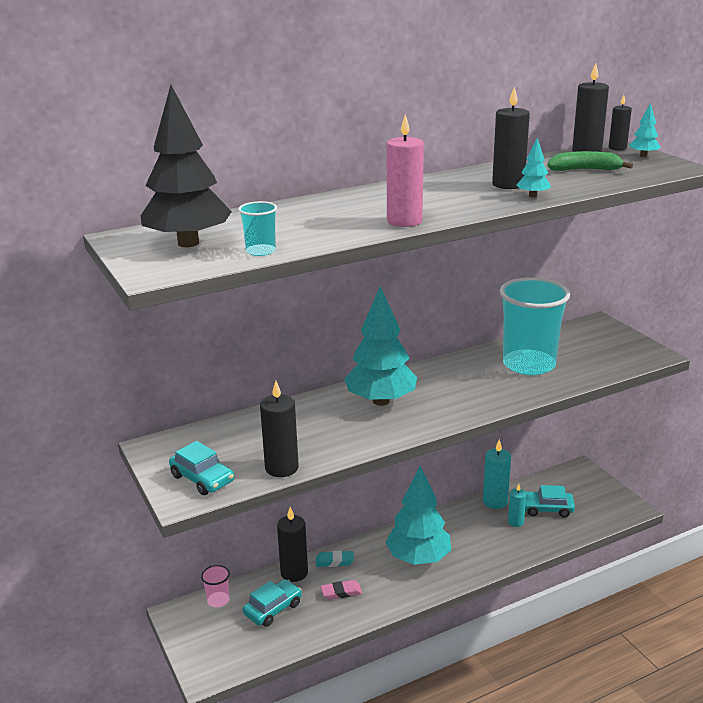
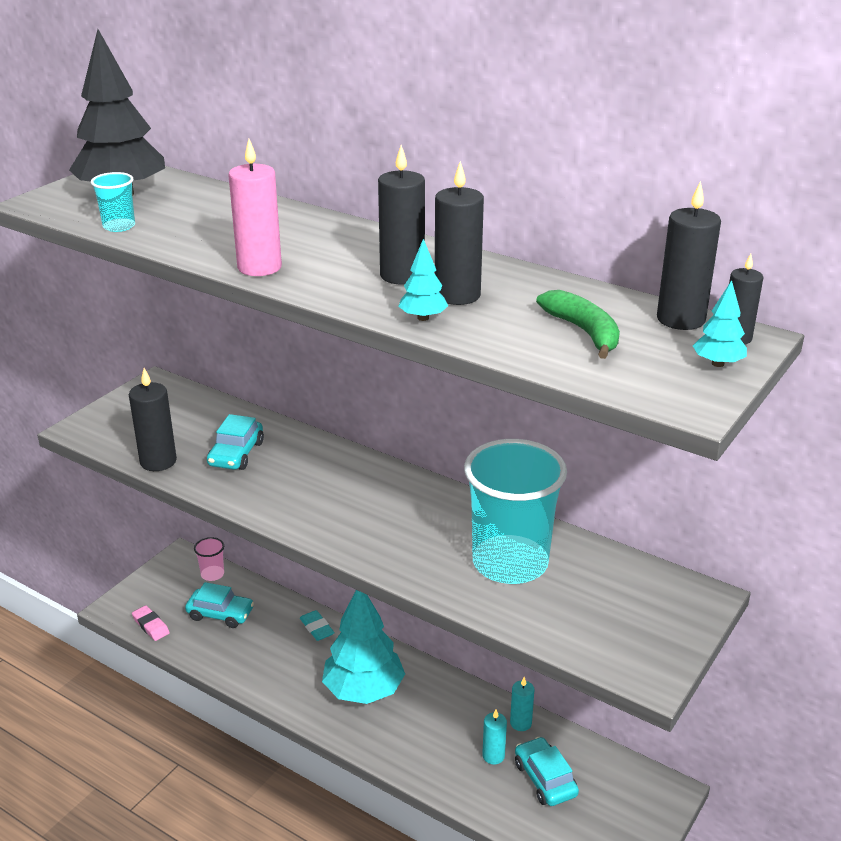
camera: 60 degrees right, 5 degrees up
turquoise car [169,441,234,495] -> turquoise car moved to [207,414,264,470]
black candle [277,507,308,582] -> black candle moved to [378,145,425,285]
pink eraser [321,580,362,600] -> pink eraser moved to [132,605,170,641]
turquoise tree [344,286,417,406] -> none
turquoise candle [483,439,511,509] -> turquoise candle [510,677,534,731], size x0.62

